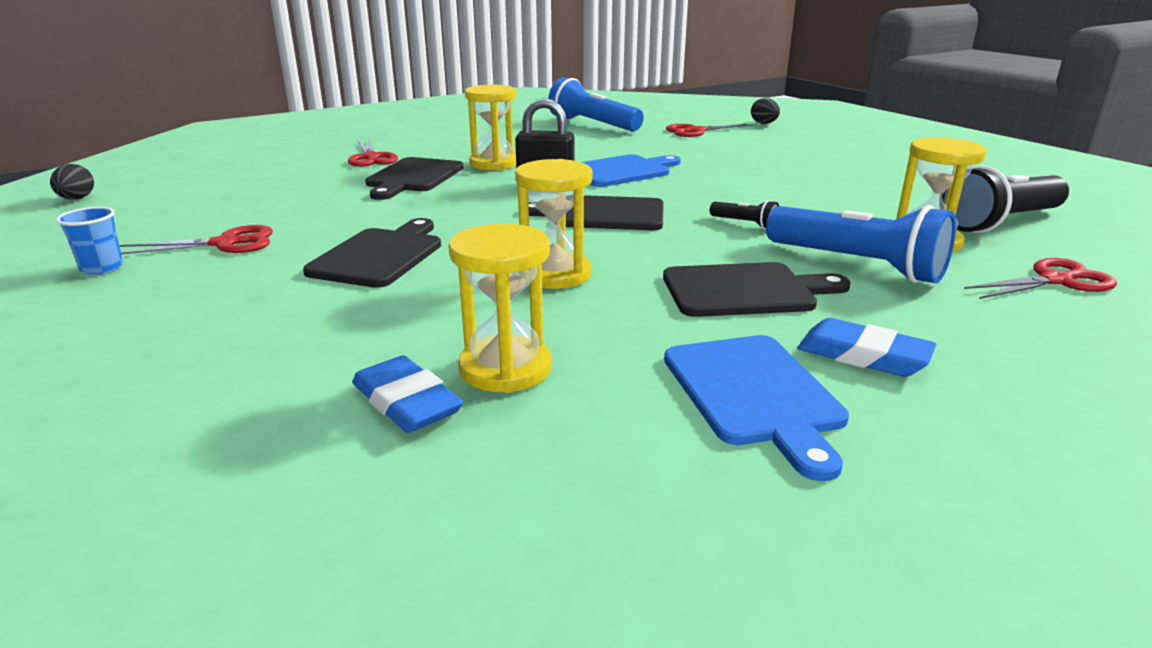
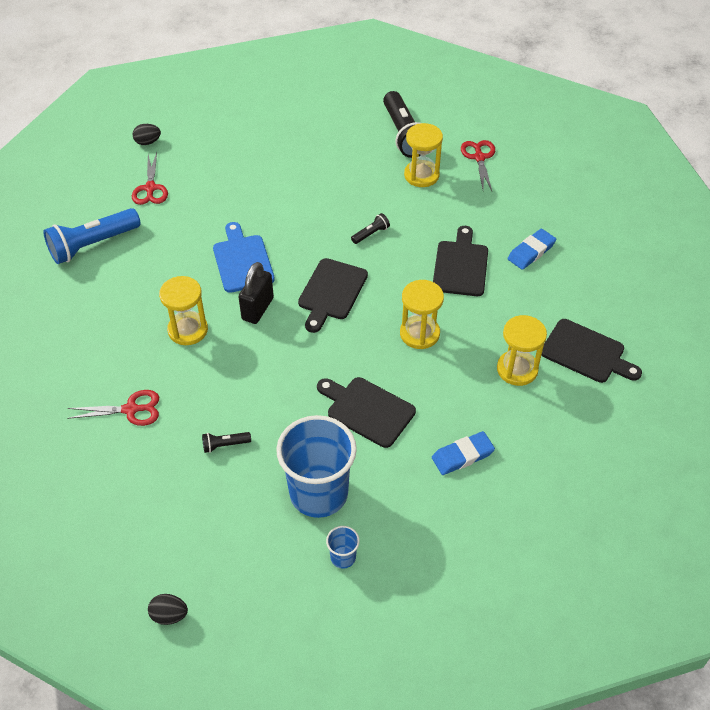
camera: 75 degrees left, 25 degrees up
red scissors [120,225,273,254] -> blue cup [276,415,357,518]
blue eraser [352,355,464,433] -> blue eraser moved to [432,431,495,475]
black cutting board [365,157,464,200] -> black cutting board moved to [542,319,642,383]
blue cutting board [664,335,849,481] -> none
blue flashlight [766,205,956,283] -> none
none -> black flashlight [202,432,251,453]

